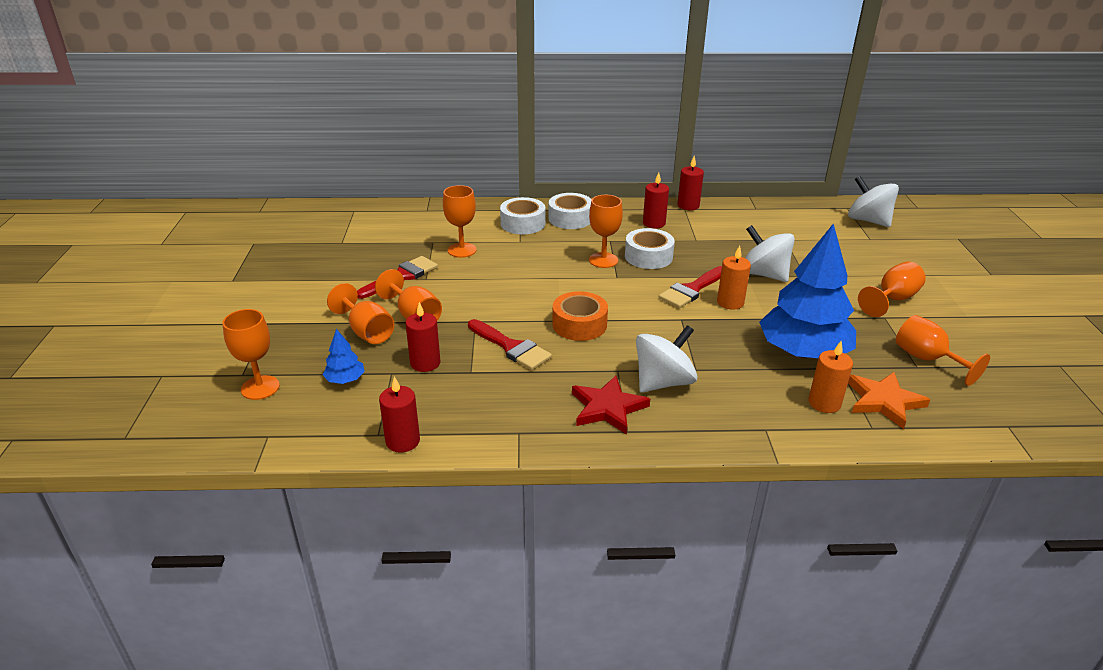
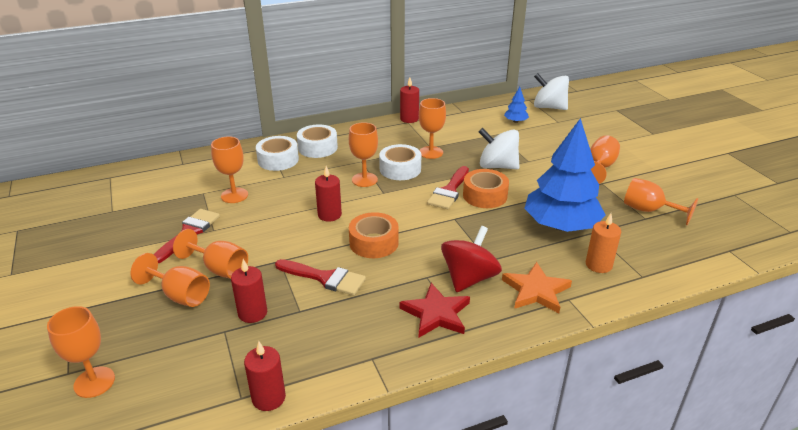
camera: 20 degrees left, 0 degrees up
blue tree [323,329,365,384] -> blue tree moved to [504,87,529,123]
white spinning top [636,325,698,392] -> red spinning top [441,226,502,292]
red candle [643,172,669,229] -> red candle moved to [315,166,342,222]
orange candle [717,245,751,310] -> orange tape [463,169,509,208]
orange star [848,372,931,429] -> orange star moved to [502,262,572,313]
none -> orange goblet [419,98,446,159]

